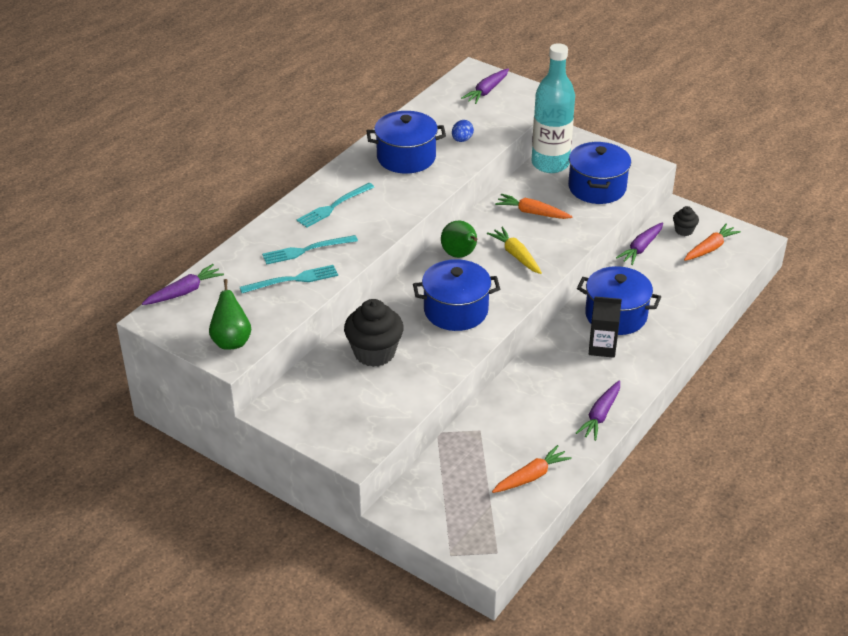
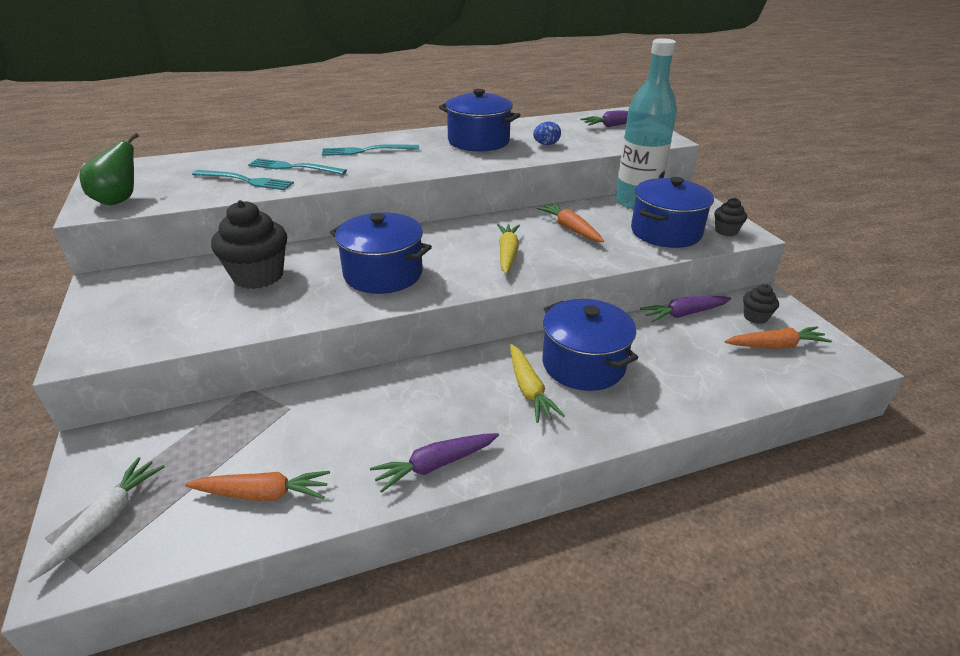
camera: 35 degrees right, 5 degrees down
purple carrot [142,264,224,305] -> none
green pear [441,221,478,258] -> none
black carton [589,296,622,358] -> yellow carrot [510,344,565,423]
none -> white carrot [27,457,165,582]
none -> black cupcake [714,198,747,236]

